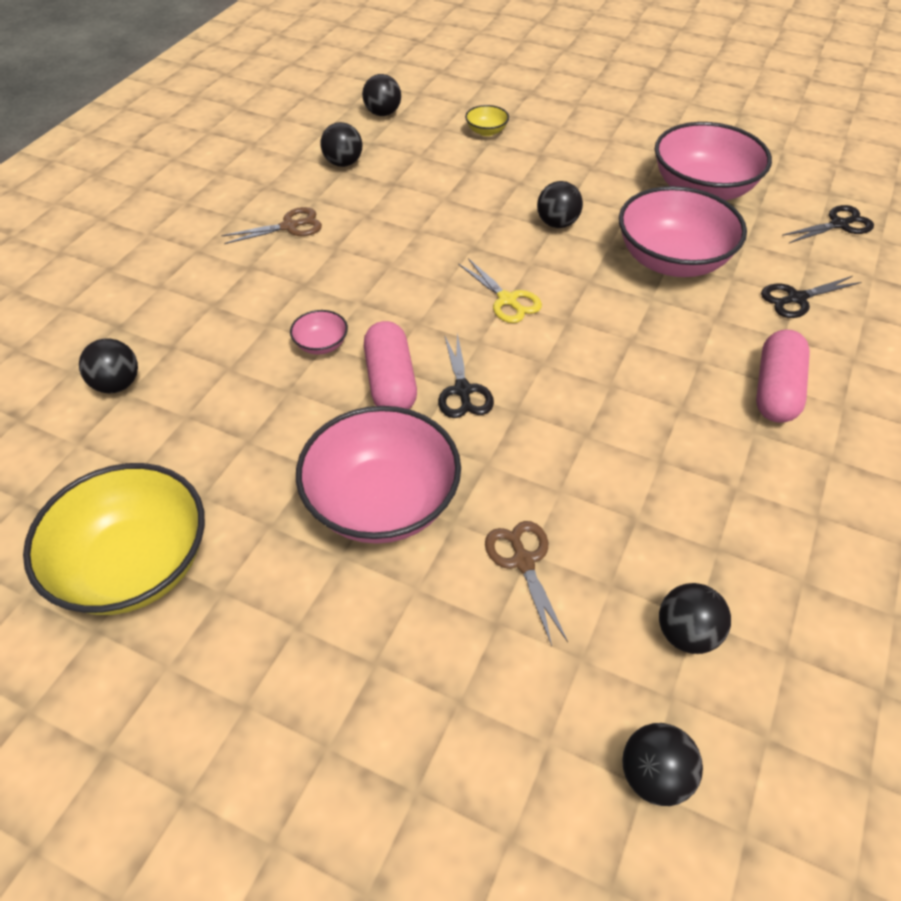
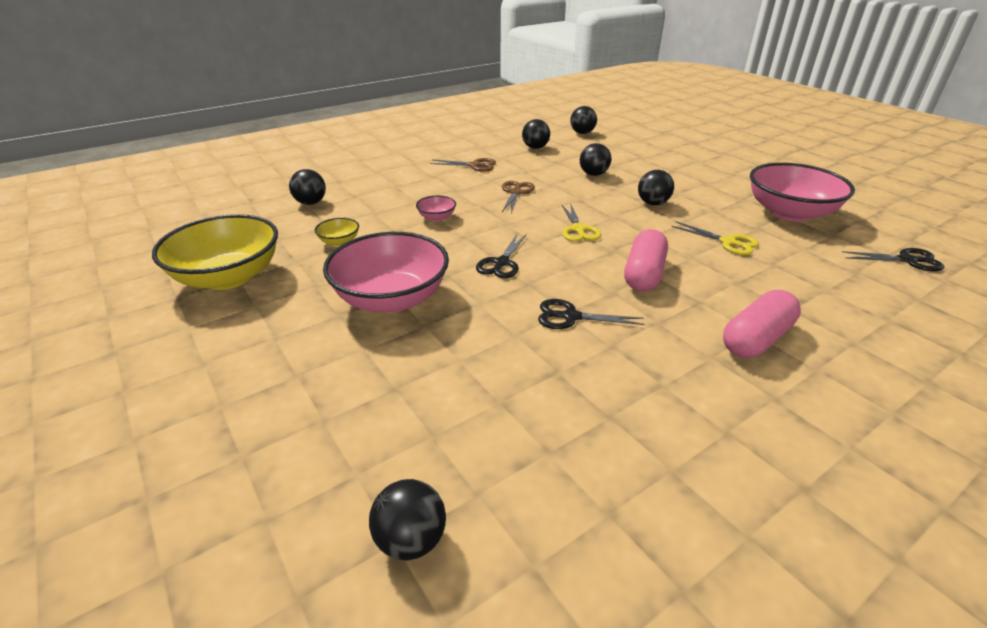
camera: 30 degrees right, 15 degrees down
pink capsule [364,321,417,409] -> pink capsule moved to [624,229,668,292]
yellow bowl [465,105,509,136] -> yellow bowl moved to [315,218,359,246]
brown scissors [485,521,568,646] -> brown scissors moved to [502,181,535,213]
pink bowl [619,186,747,277] -> yellow scissors [671,222,759,255]
black ball [659,583,731,654] -> black ball moved to [580,143,612,176]
black scissors [761,276,861,318] -> black scissors moved to [538,299,645,329]

